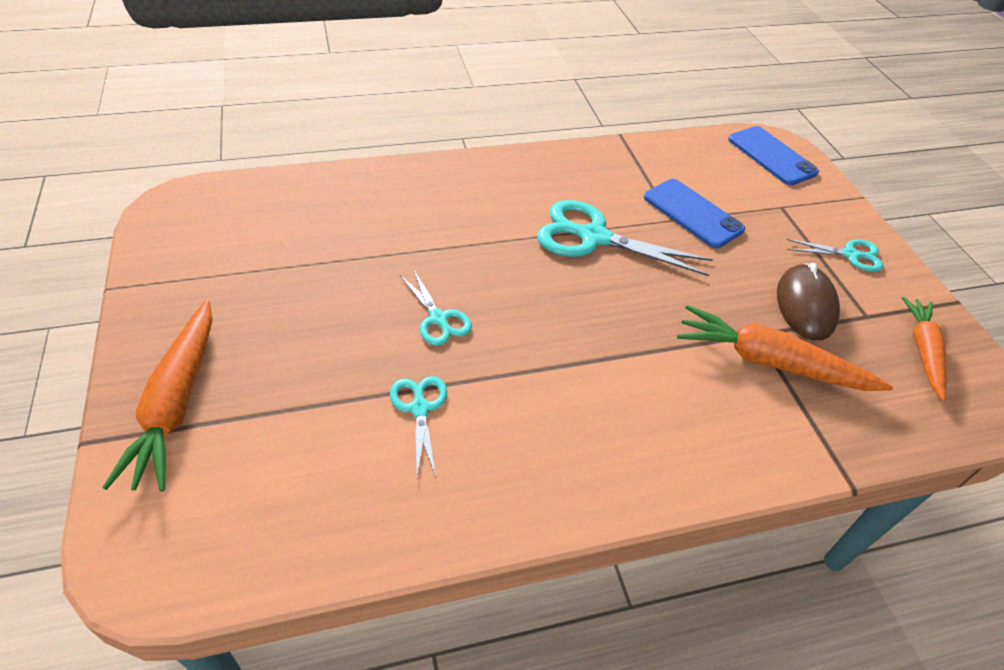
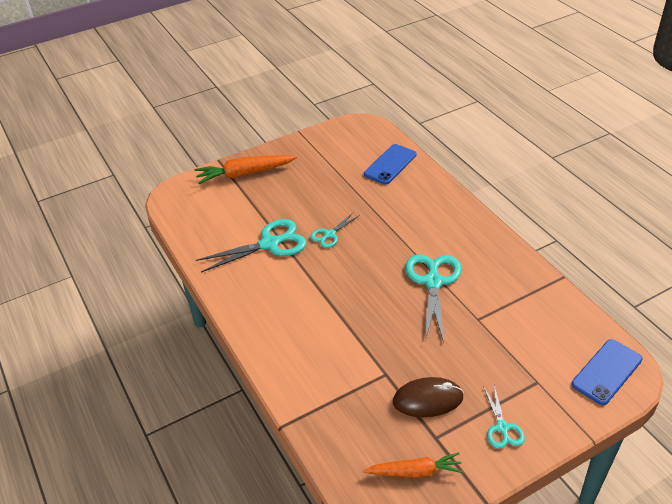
camera: 80 degrees right, 5 degrees down
turquoise scissors [390,376,447,477] -> turquoise scissors [196,219,306,273], size x1.83
blue phone [644,179,745,248] -> blue phone moved to [364,144,417,184]
orange carrot [677,305,893,391] -> none

